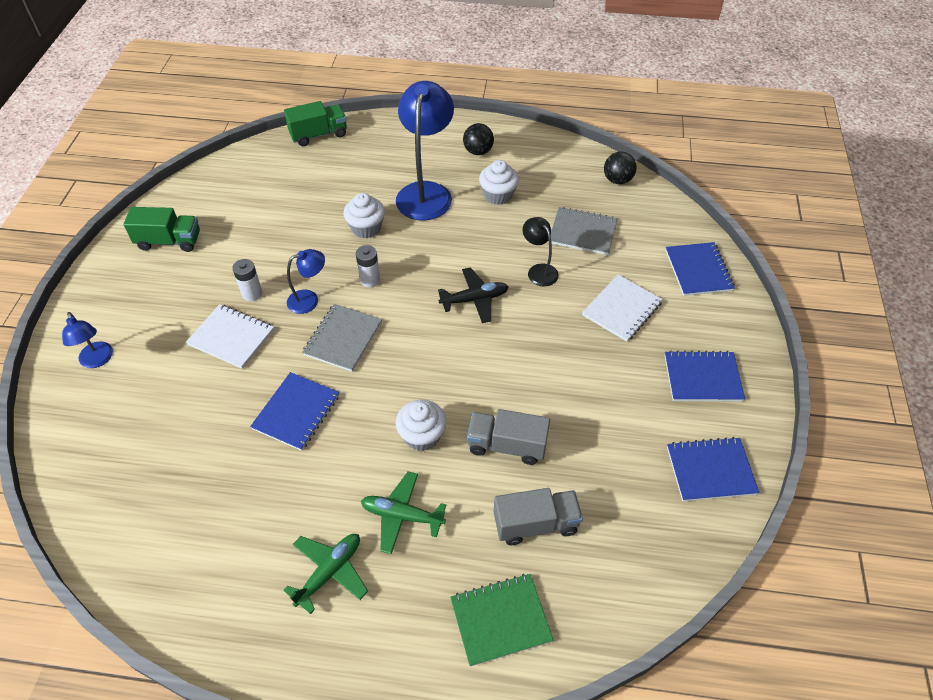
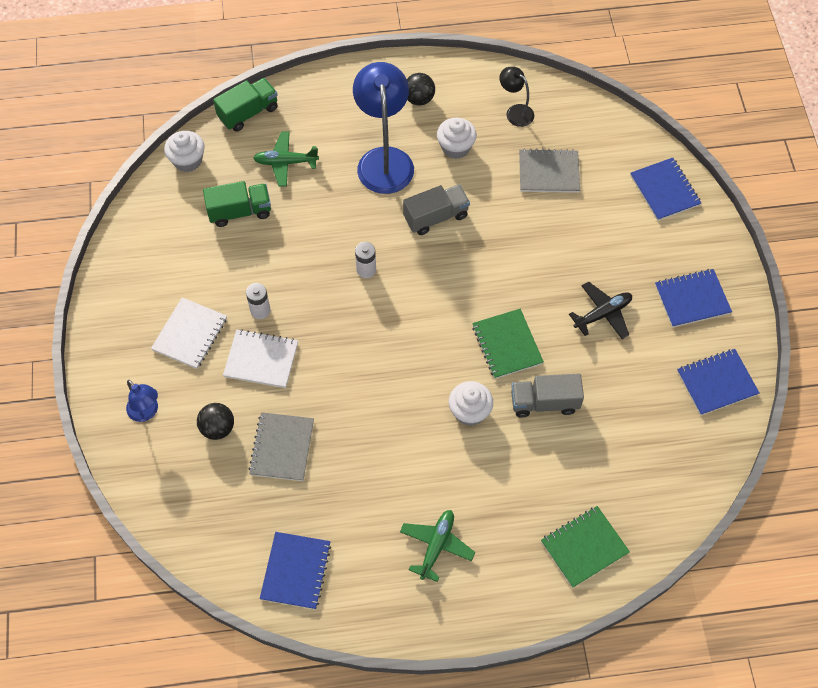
camera: 15 degrees left, 10 degrees up
green truck [123,207,200,252] -> green truck moved to [203,181,271,227]
blue notebook [250,372,339,451] -> blue notebook moved to [260,532,331,610]
blue lamp [287,249,325,314] -> none
grey notebook [302,304,382,372] -> grey notebook moved to [249,412,314,481]
white cupcake [343,193,385,238] -> white cupcake moved to [164,131,205,172]
green plane [361,472,446,554] -> green plane moved to [253,131,319,187]
black plane [438,267,508,323] -> black plane moved to [569,282,632,339]
grey truck [494,488,583,545] -> grey truck moved to [403,184,470,235]
black lamp [523,217,559,287] -> black lamp moved to [500,67,534,127]
white notebook [582,275,663,341] -> white notebook moved to [151,297,227,369]
black ball [604,152,637,184] -> black ball moved to [197,403,234,440]
none -> green notebook [472,309,544,379]

